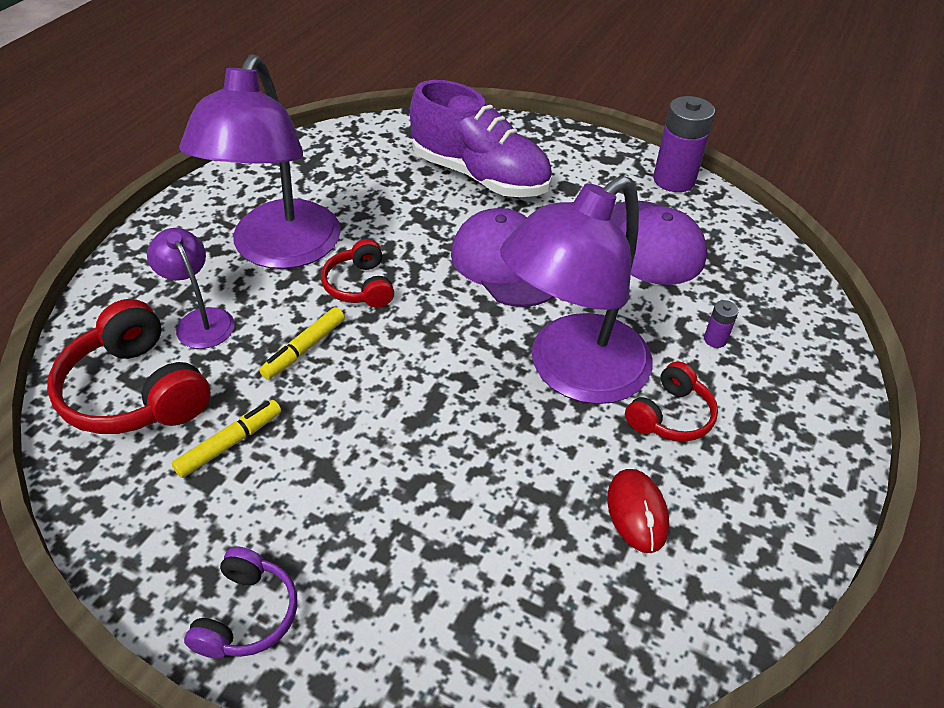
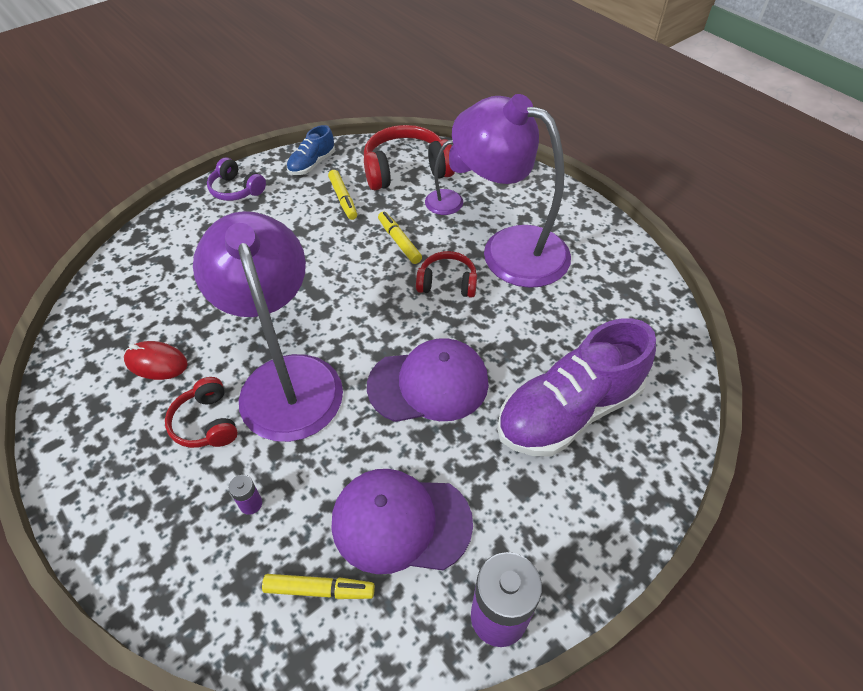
camera: 115 degrees right, 5 degrees up
none -> yellow marker [262,574,375,599]
none -> blue shoe [287,125,335,175]

